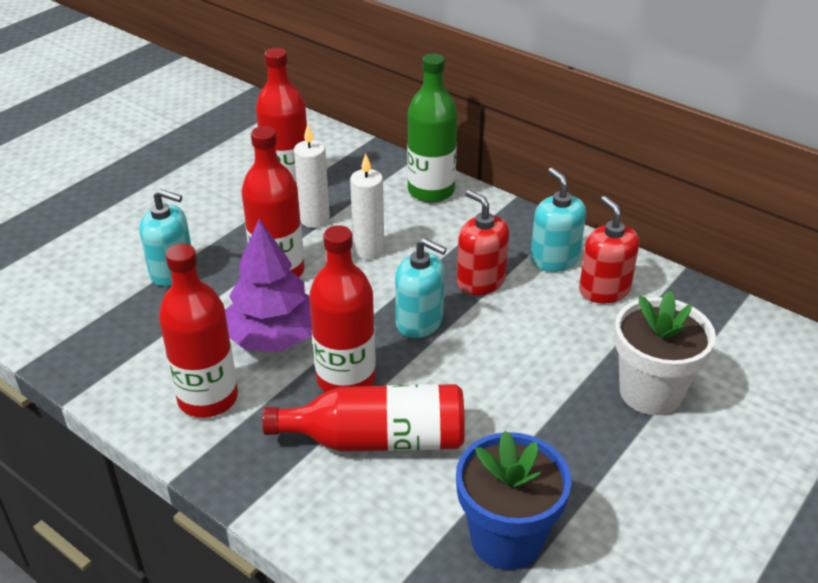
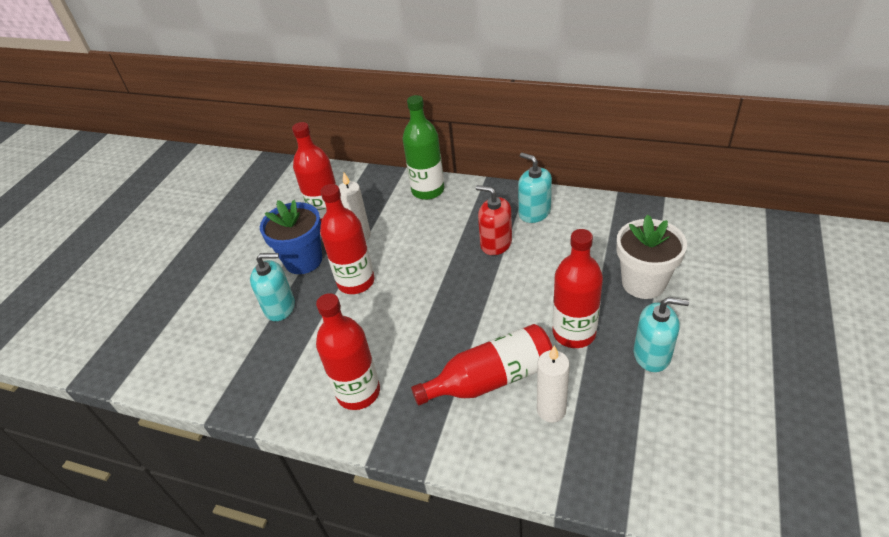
camera: 15 degrees left, 5 degrees up
purple tree [225,219,312,352] -> none
red bottle [309,225,376,392] -> red bottle moved to [553,229,603,348]
white candle [350,153,384,259] -> white candle moved to [537,346,570,423]
turquoise soap dispenser [395,238,447,338] -> turquoise soap dispenser moved to [634,297,689,372]
blue flower pot [456,431,571,570] -> blue flower pot moved to [260,200,322,274]
red soap dispenser [579,196,639,304] -> none

